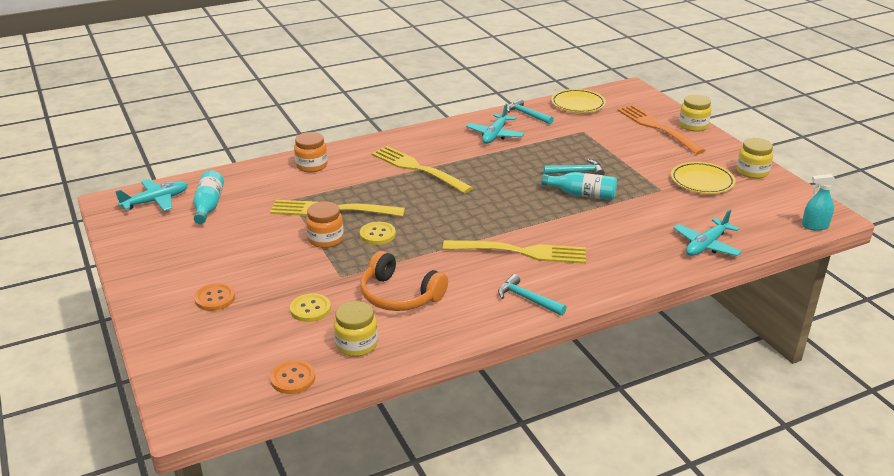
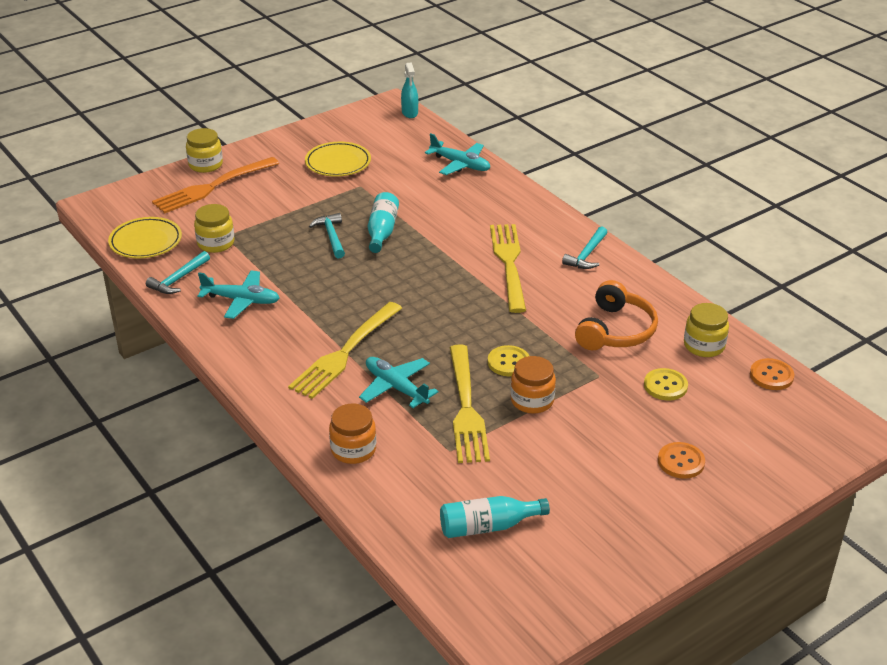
camera: 100 degrees left, 5 degrees up
turquoise plane [115,179,188,211] -> turquoise plane moved to [359,357,438,408]
yellow jar [737,138,773,179] -> yellow jar moved to [194,204,234,253]

